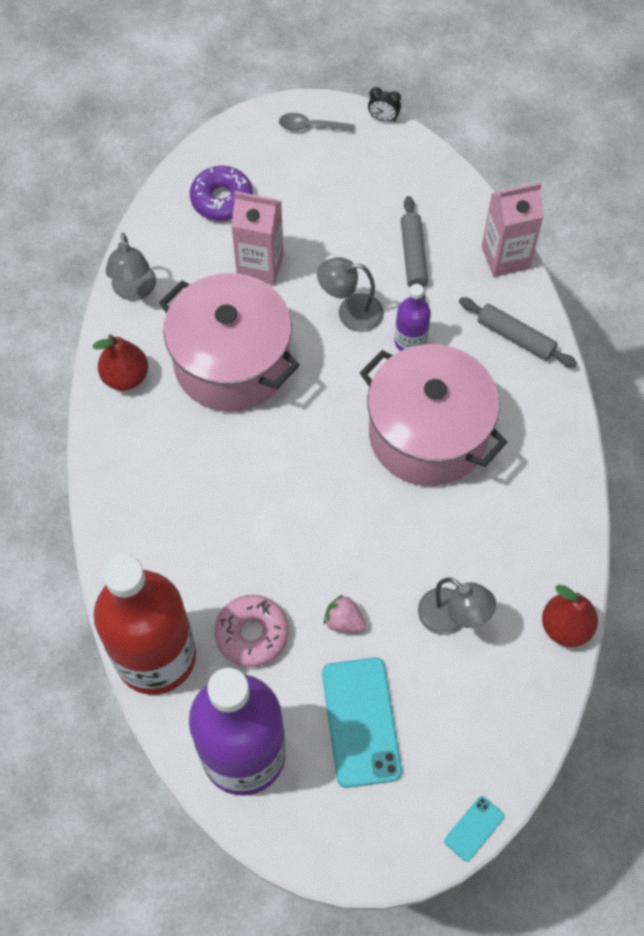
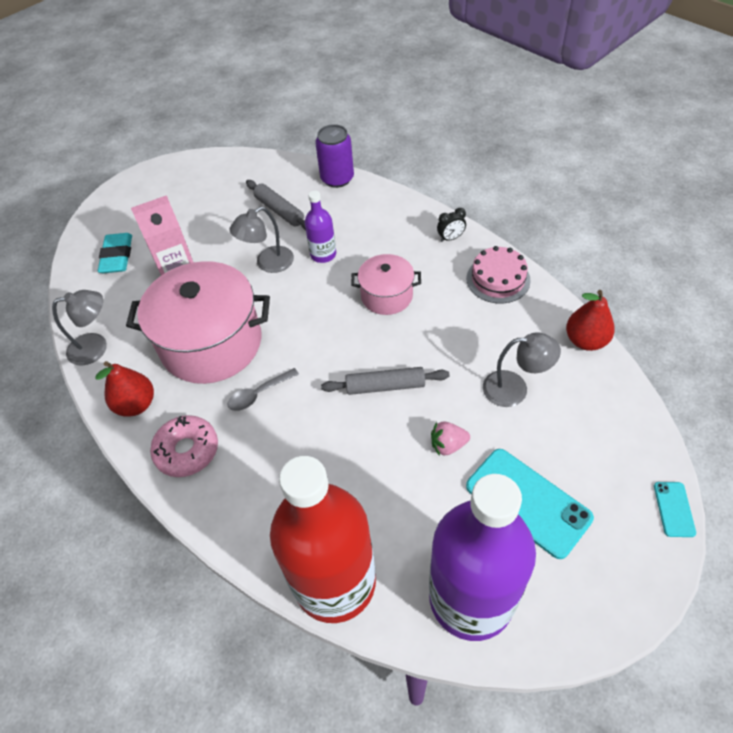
camera: 35 degrees left, 10 degrees down
grey lamp [105,233,156,300] -> grey lamp turned 60 degrees counterclockwise [52,290,107,366]
purple donut [190,166,253,221] -> turquoise eraser [98,233,132,273]
pink donut [214,595,289,667] -> pink donut moved to [150,415,218,477]
grey spoon [279,113,354,132] -> grey spoon moved to [227,368,299,411]
pink pot [360,344,507,486] -> pink pot [351,254,421,315], size x0.53
black clock [368,87,401,122] -> black clock moved to [437,208,466,242]
grey rolling pin [459,297,577,368] -> grey rolling pin moved to [321,367,450,395]
pink carton [482,182,544,277] -> purple can [315,124,354,188]
none -> pink cake [466,246,531,303]

